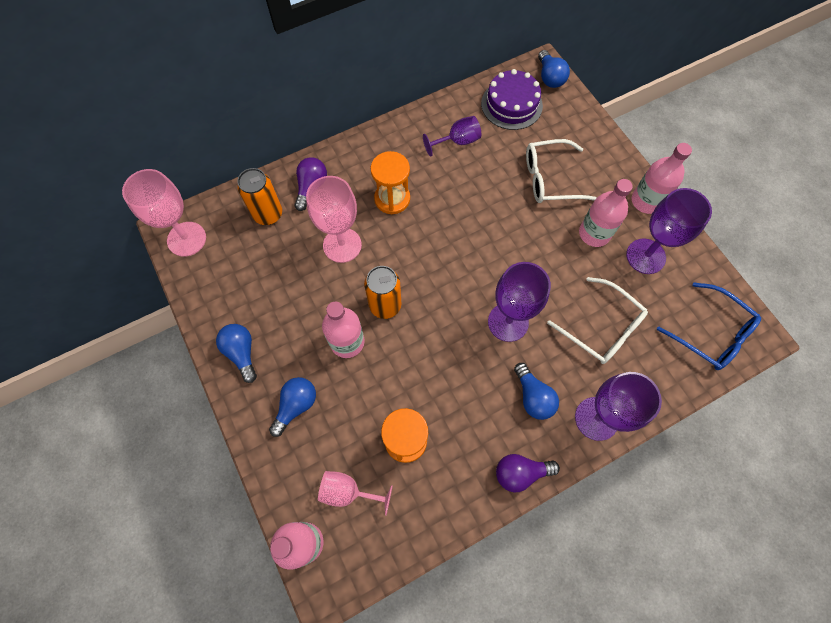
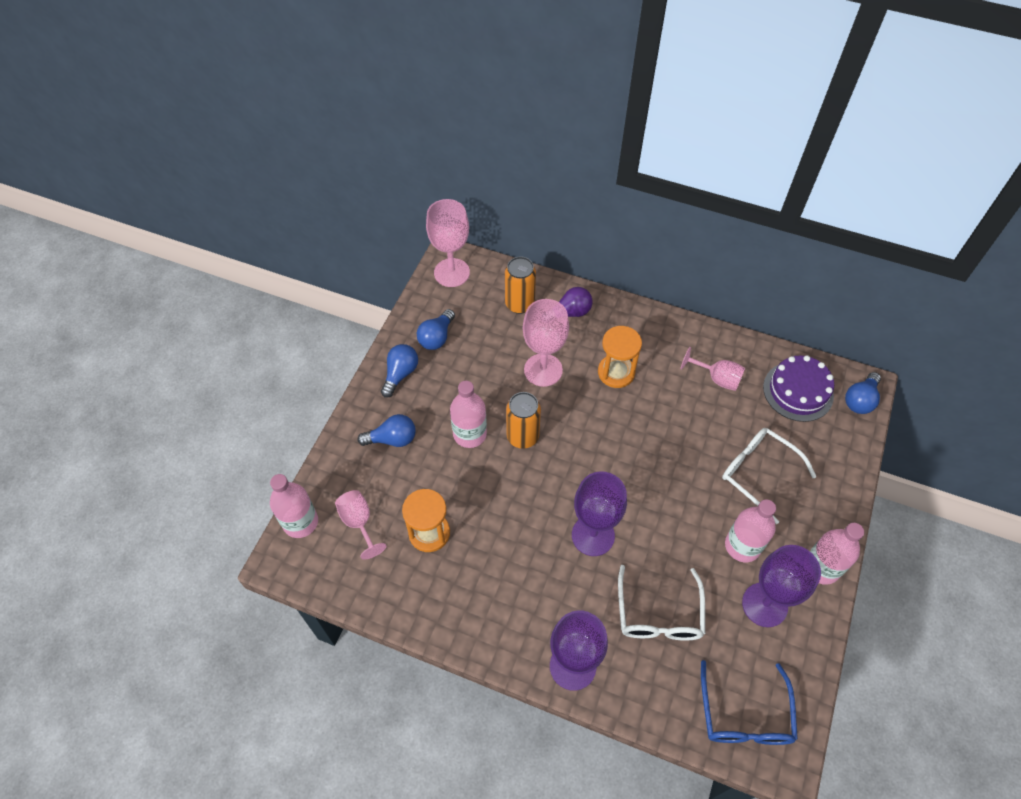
camera: 50 degrees right, 10 degrees down
purple goblet [423,116,481,157] -> pink goblet [680,347,745,391]
purple light bulb [496,454,560,492] -> none
blue light bulb [514,363,559,420] -> blue light bulb moved to [417,309,455,350]

